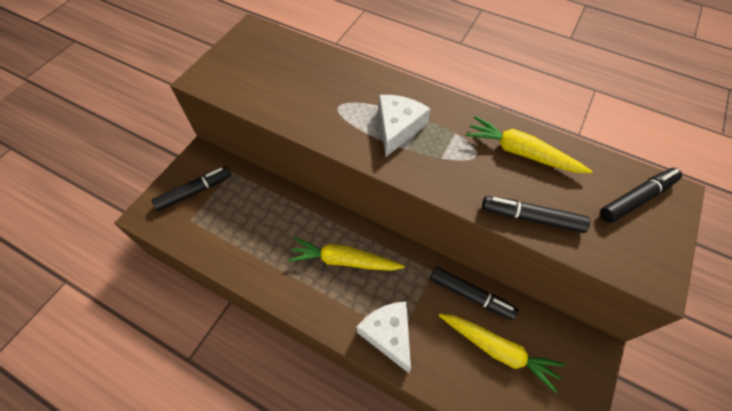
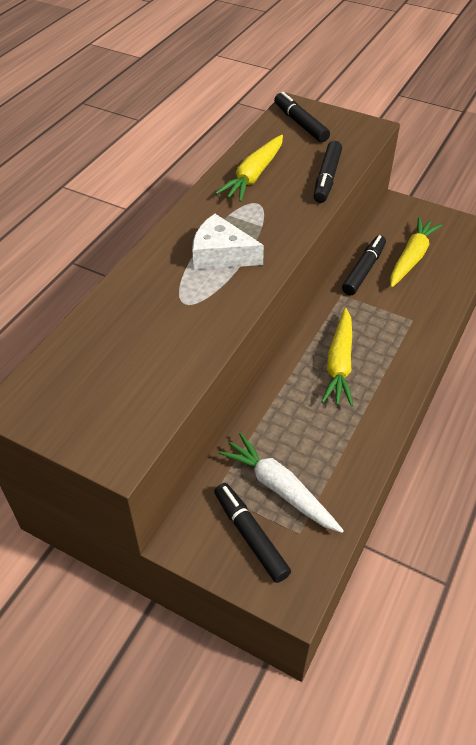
camera: 90 degrees left, 10 degrees down
white cheese [356,302,411,373] -> none
none -> white carrot [218,433,344,533]

